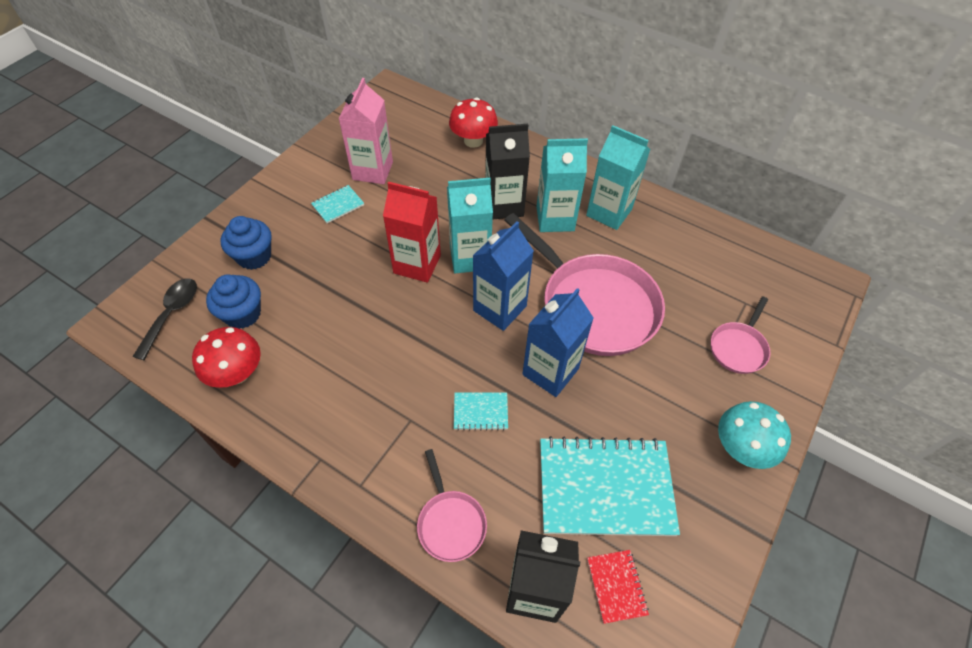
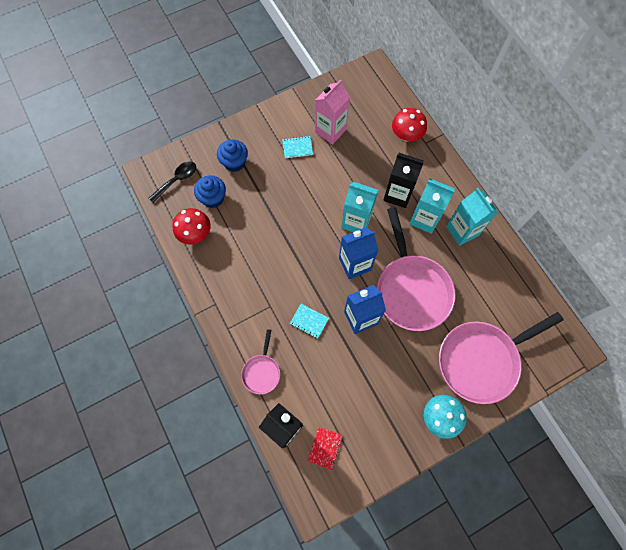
camera: 30 degrees right, 15 degrees up
red carton [383,182,441,283] -> none
turquoise notebook [540,436,680,536] -> none
pink pan [711,296,771,374] -> pink pan [439,312,563,404], size x2.10

